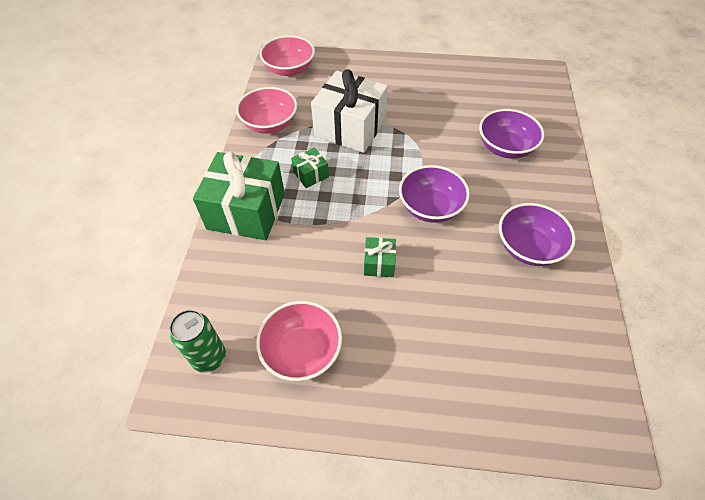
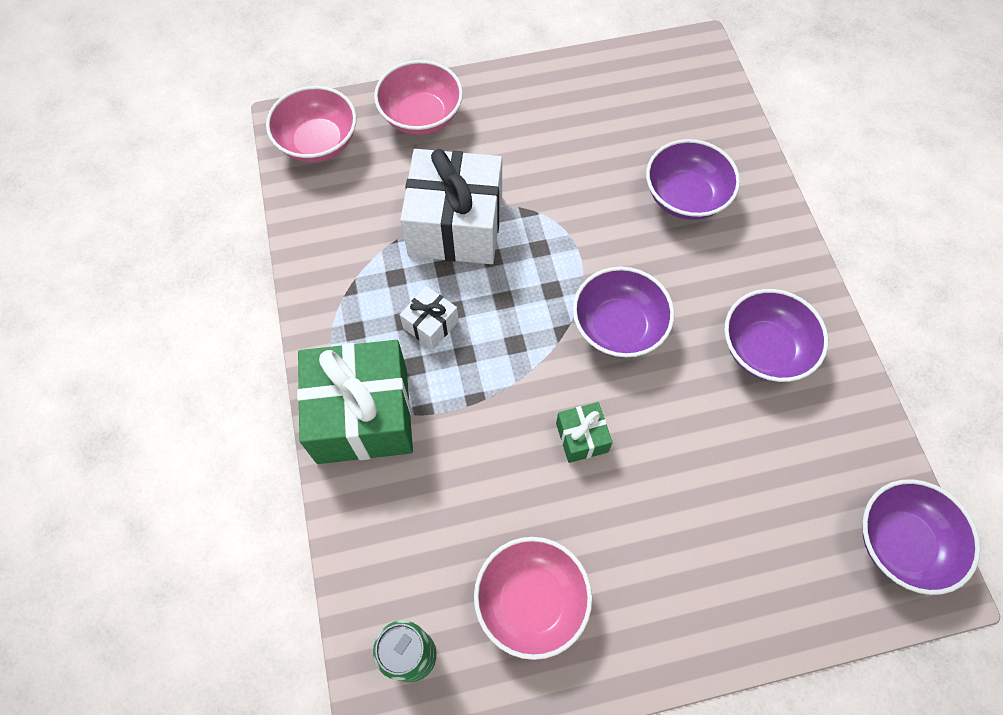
camera: 20 degrees left, 10 degrees up
pink bowl [236,87,297,133] -> pink bowl moved to [374,60,463,135]
green gift [291,147,329,188] -> white gift [400,286,459,350]
none -> purple bowl [862,479,980,595]

